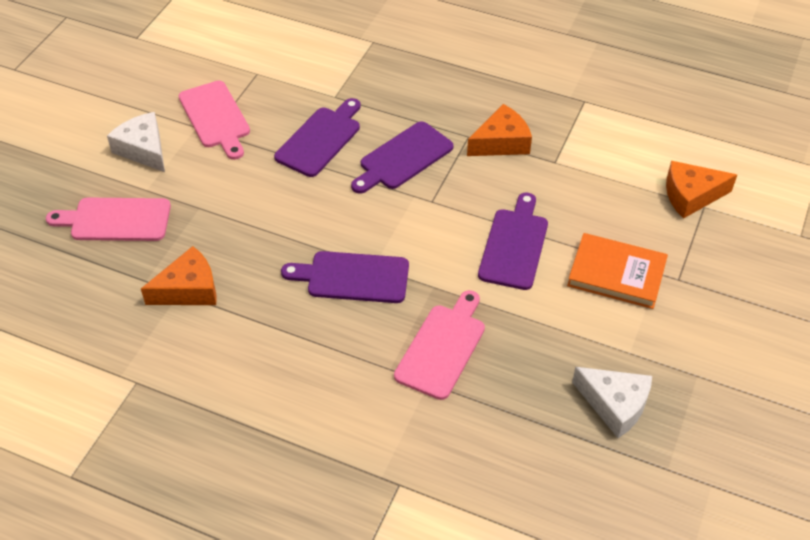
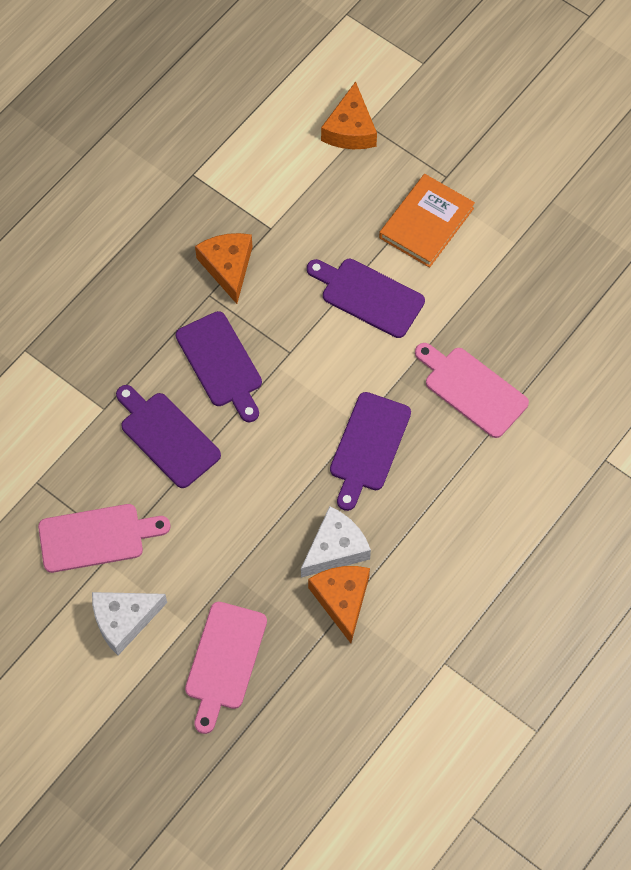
camera: 75 degrees left, 15 degrees up
white cheese [572,367,652,438] -> white cheese moved to [301,506,371,578]

